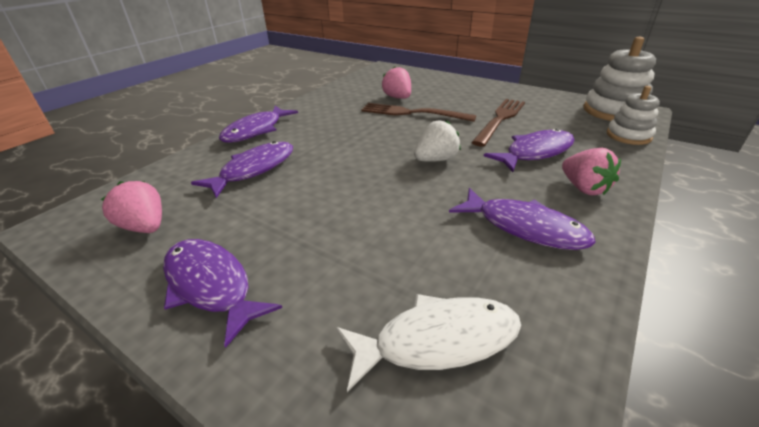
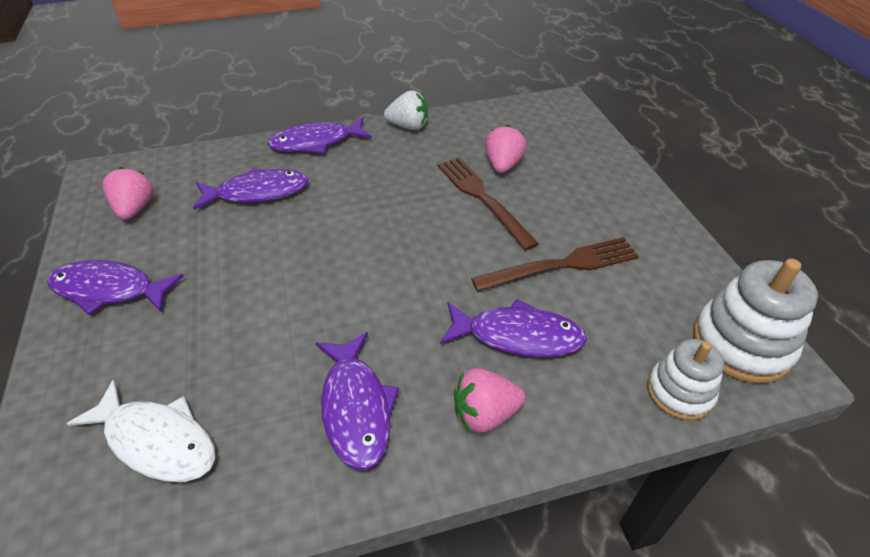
camera: 40 degrees right, 10 degrees up
purple fish [163,239,282,348] -> purple fish turned 75 degrees counterclockwise [47,260,184,315]
white strawberry [414,120,461,162] -> white strawberry moved to [384,90,428,130]
pink strawberry [562,148,621,195] -> pink strawberry turned 60 degrees clockwise [454,368,525,433]

